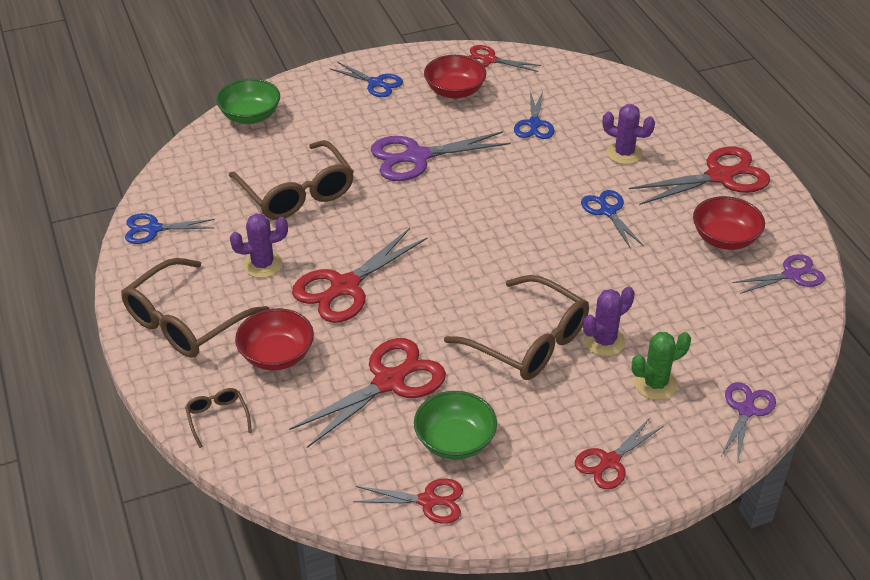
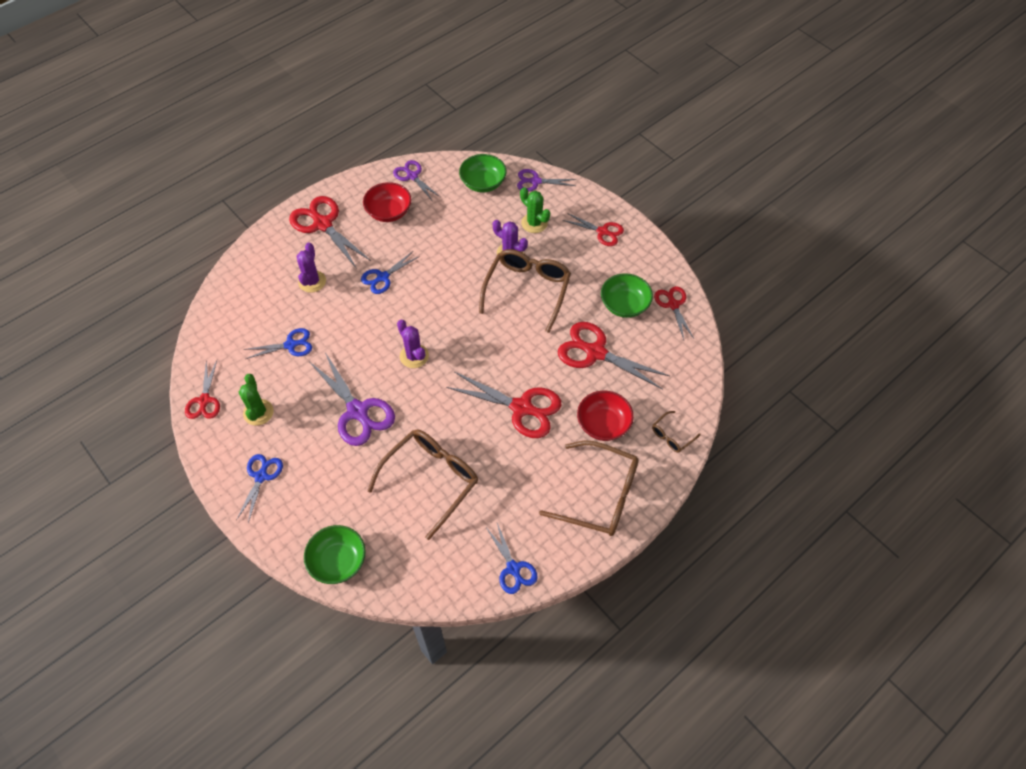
camera: 110 degrees left, 15 degrees up
purple cactus [230,214,288,278] -> purple cactus moved to [397,320,429,368]
red bowl [424,55,486,99] -> green cactus [239,374,274,425]
none -> green bowl [459,154,507,193]

